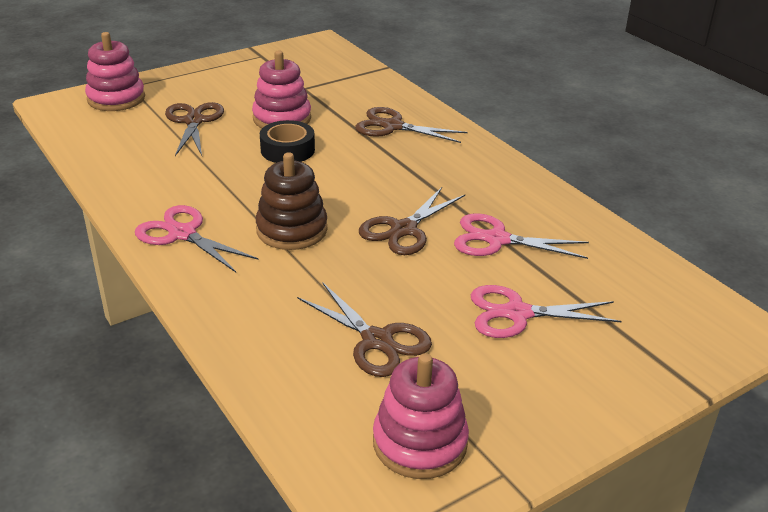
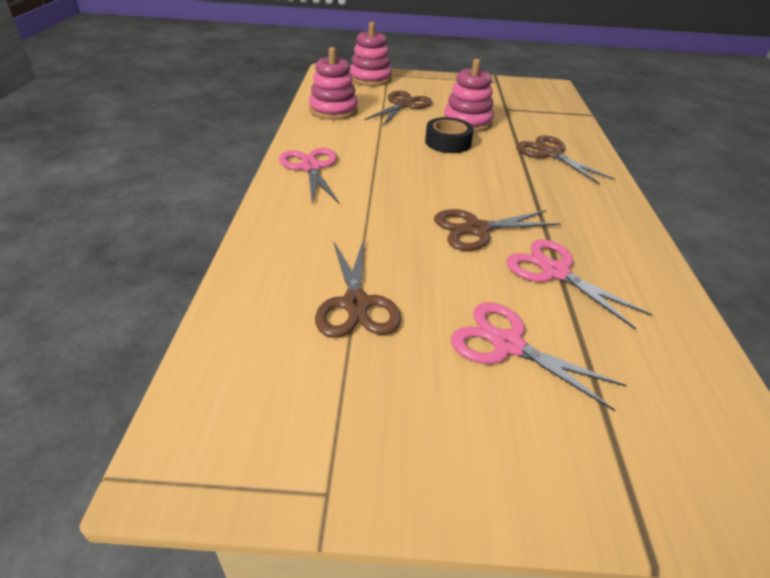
camera: 35 degrees right, 5 degrees up
brown stacking toy [256,152,328,250] -> none
pink stacking toy [373,353,469,479] -> pink stacking toy moved to [309,47,358,120]

